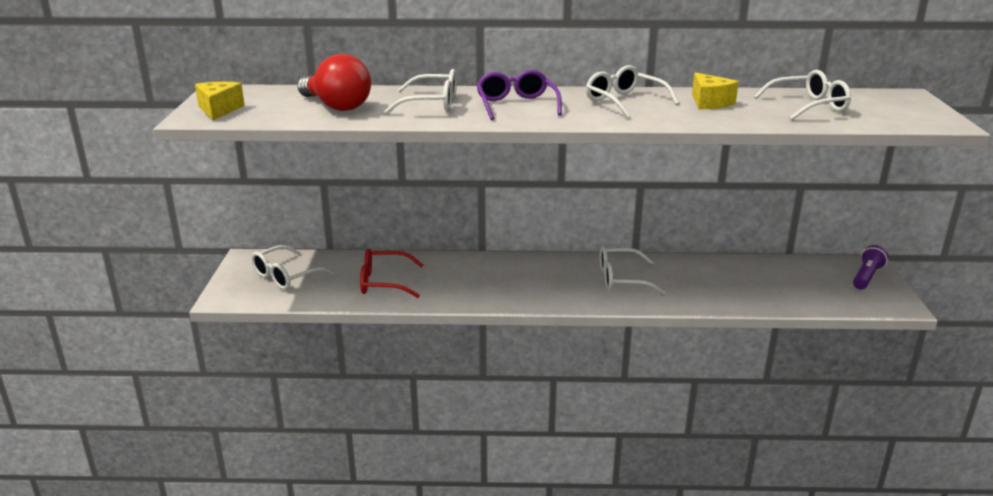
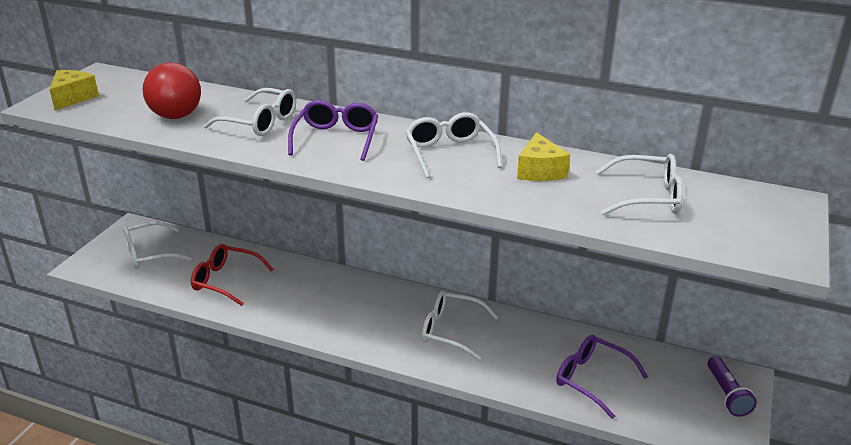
camera: 20 degrees right, 5 degrees up
purple flashlight [853,245,888,290] -> purple flashlight turned 120 degrees clockwise [707,356,757,417]
none -> purple glasses [556,335,648,419]

